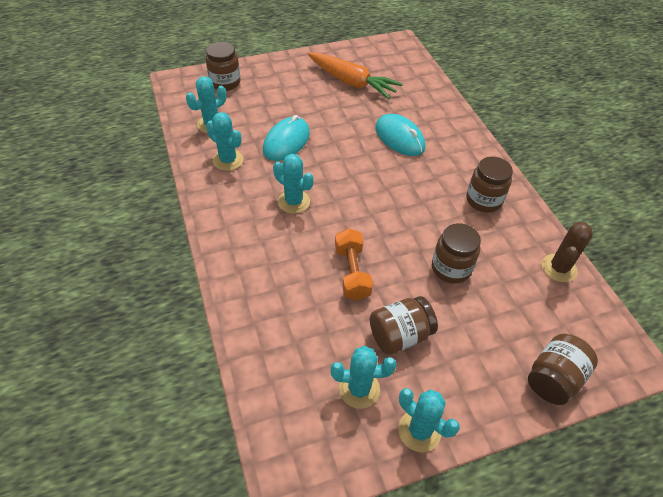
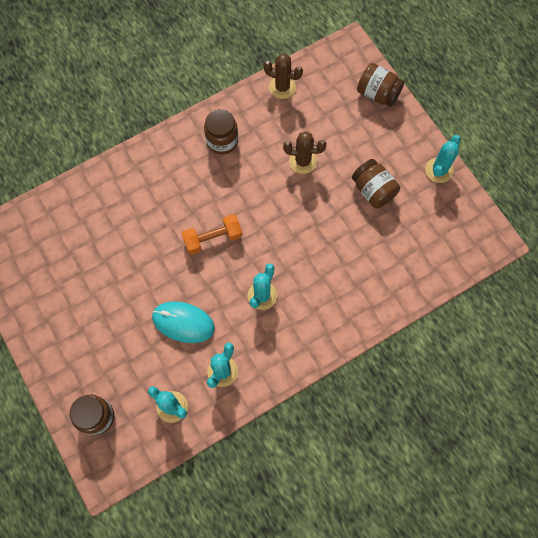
camera: 100 degrees left, 20 degrees up
orange carrot [308,52,403,99] -> none
turquoise cactus [331,346,396,409] -> none
orange dumbbell [335,228,373,300] -> orange dumbbell moved to [182,214,242,255]
turquoise mouse [375,114,426,156] -> none
brown jar [432,223,481,284] -> brown cactus [283,131,326,174]

